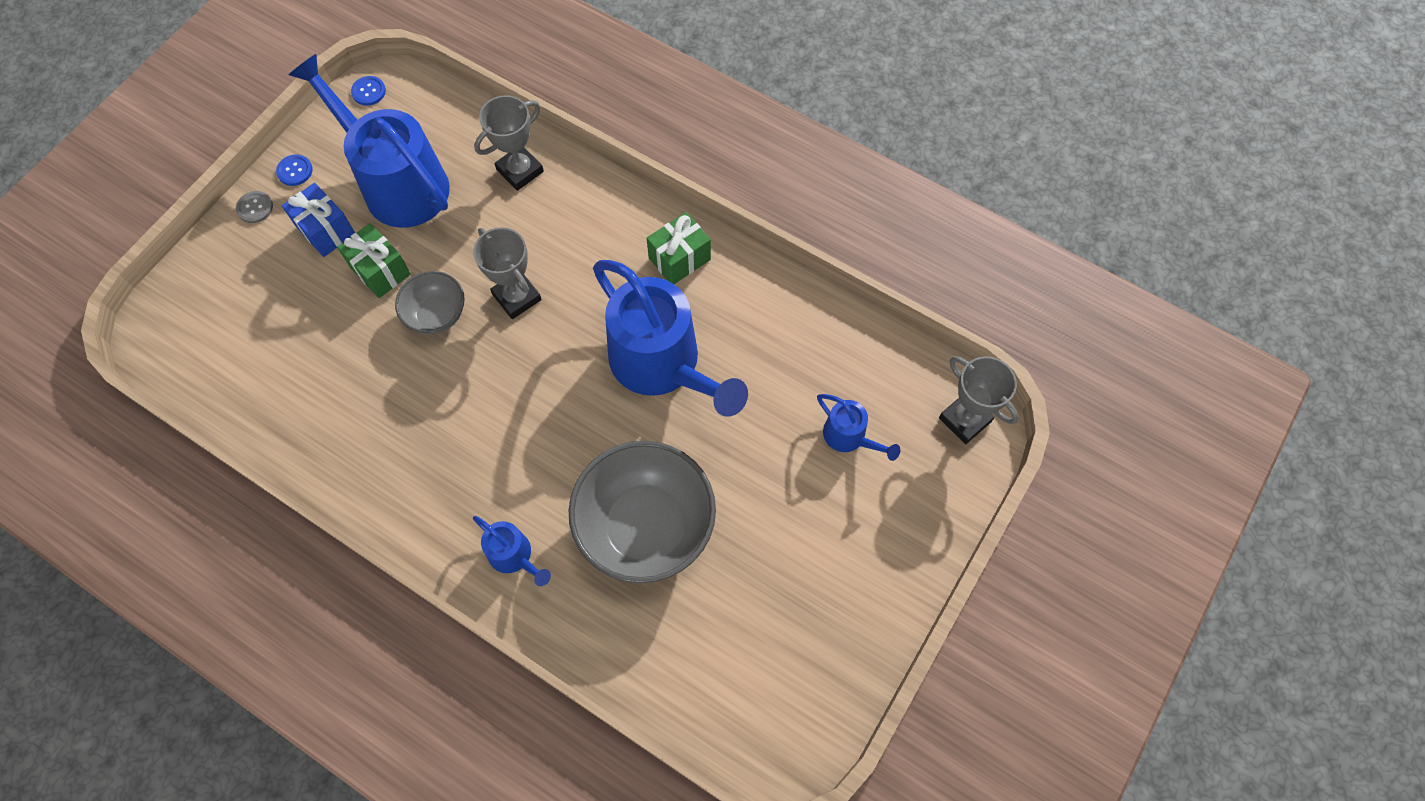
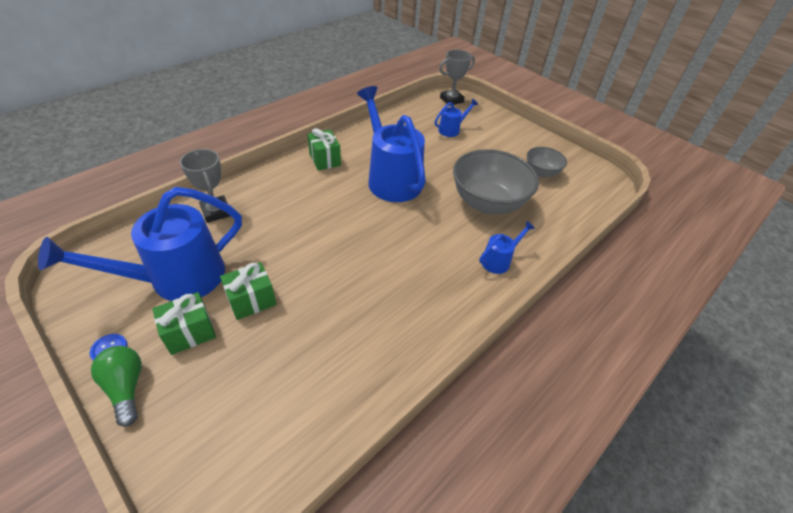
camera: 80 degrees left, 20 degrees down
grey button [236,191,273,223] -> green light bulb [91,346,142,427]
blue gift [282,183,355,257] -> green gift [152,292,216,355]
blue button [351,76,386,106] -> none
grey bowl [395,271,465,334] -> grey bowl moved to [527,147,567,178]
grey trophy [473,227,542,319] -> none
blue watering can [593,260,748,417] -> blue watering can turned 90 degrees counterclockwise [357,86,426,202]

